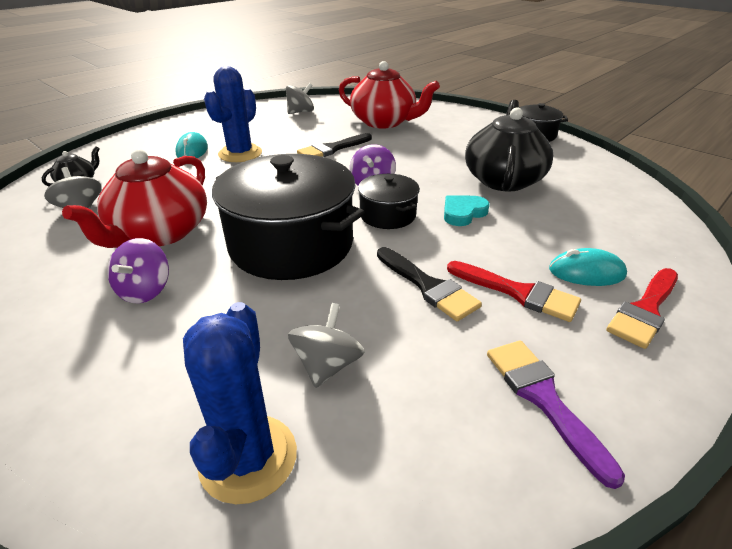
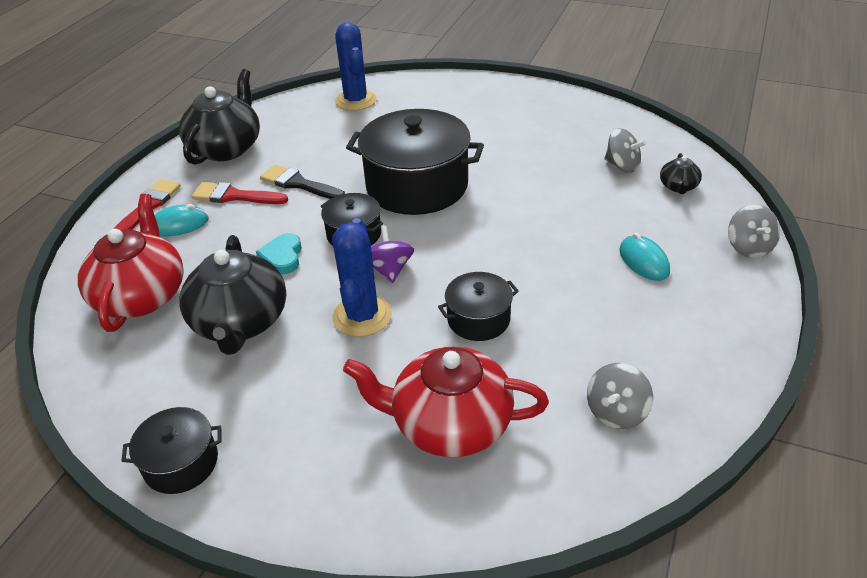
camera: 160 degrees right, 5 degrees up
red teapot [62,149,207,248] -> red teapot moved to [78,194,184,332]
purple spinning top [107,238,169,303] -> none
blue cactus [204,66,262,162] -> blue cactus moved to [332,218,392,337]
grey spinning top [288,303,365,388] -> grey spinning top moved to [728,205,780,258]
black brush [297,133,372,157] -> black pot [438,272,519,341]
turquoise heart [444,195,490,226] -> turquoise heart turned 150 degrees clockwise [256,233,302,274]
purple brush [487,340,625,489] -> black teapot [179,69,260,165]

